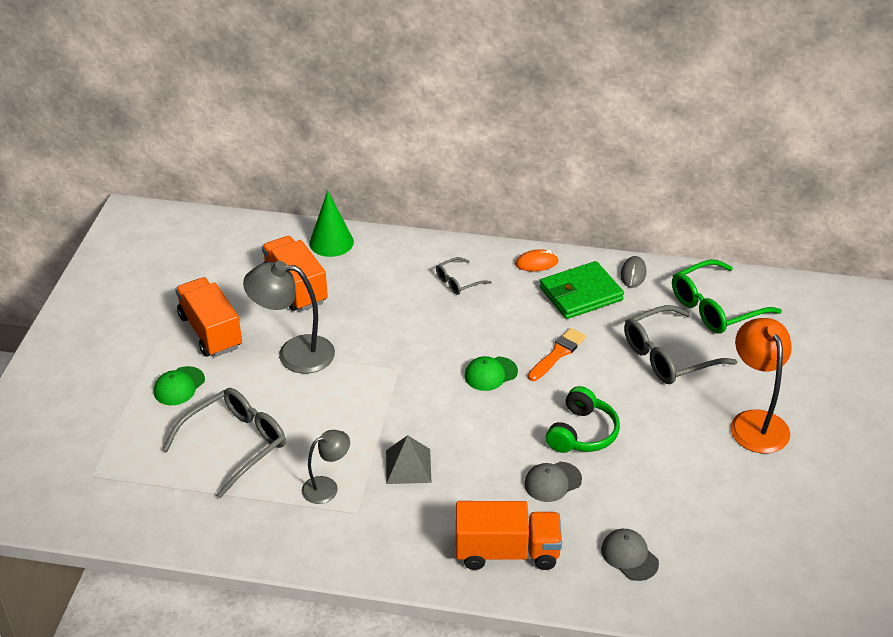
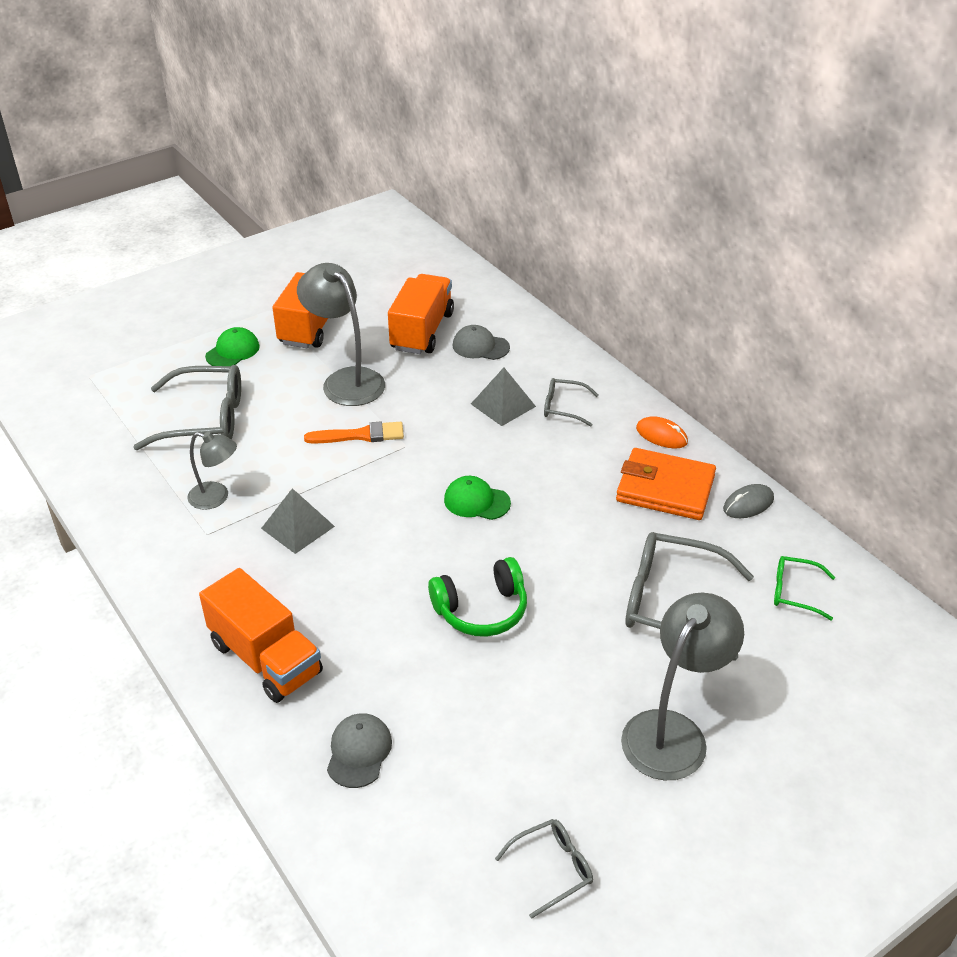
camera: 45 degrees right, 0 degrees up
green cap [154,366,205,405] -> green cap turned 135 degrees clockwise [205,327,260,366]
green cone [309,191,354,257] -> none
grey cap [524,462,582,502] -> grey cap moved to [453,325,510,360]
orange brush [528,328,586,381] -> orange brush moved to [304,422,404,444]
green wallet [540,261,624,319] -> orange wallet [616,448,716,520]
green glasses [672,260,782,334] -> green glasses [774,556,835,620], size x0.52
orange lamp [730,318,792,453] -> grey lamp [621,593,744,780]
none -> grey pyramid [471,367,536,426]
none -> grey glasses [495,819,593,919]

